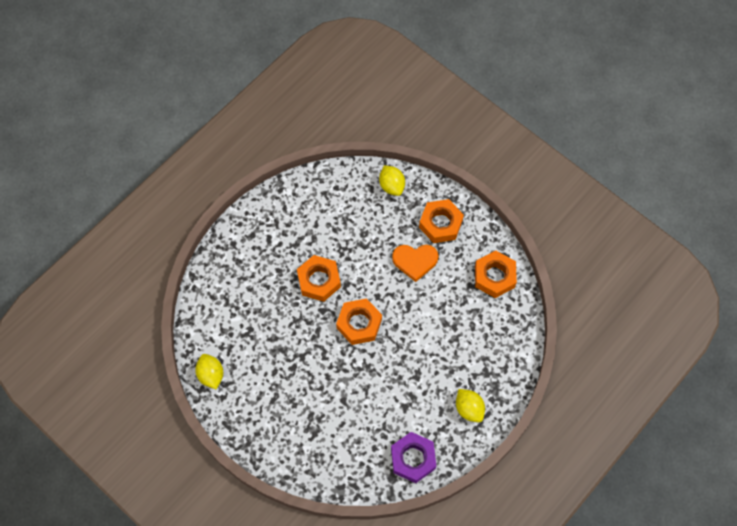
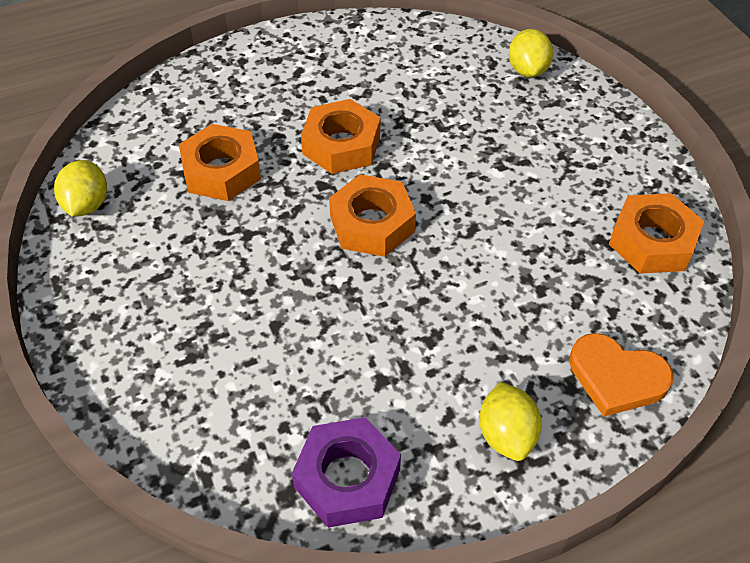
camera: 25 degrees right, 15 degrees down
orange heart [392,245,439,282] -> orange heart moved to [569,333,673,417]
orange nut [419,199,464,243] -> orange nut moved to [179,124,261,201]

